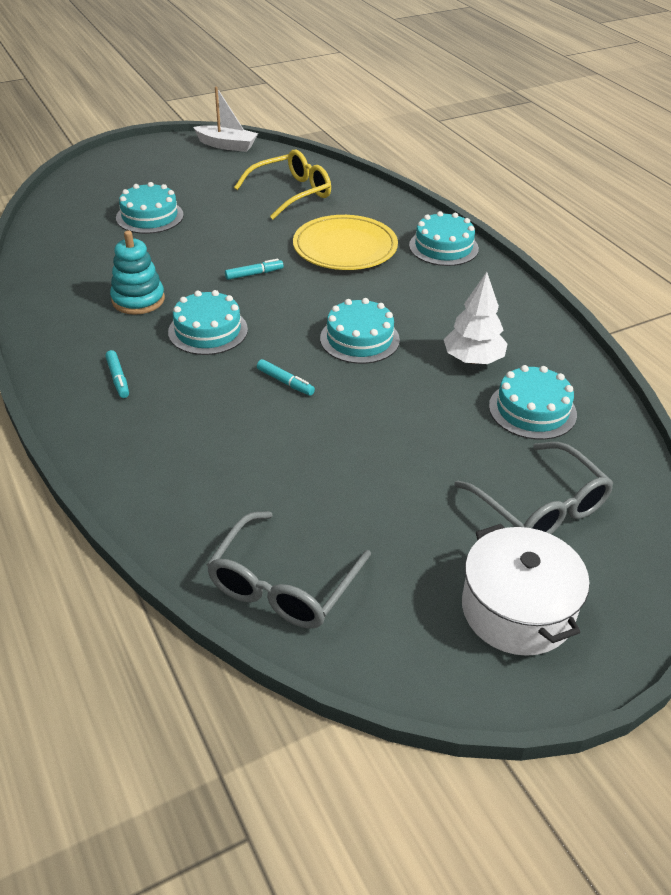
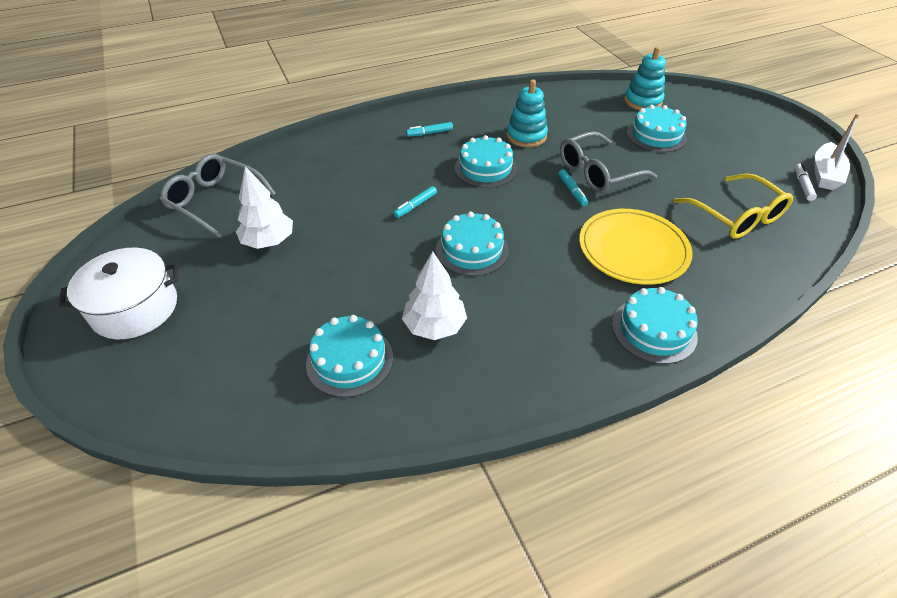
camera: 95 degrees right, 5 degrees up
grey glasses [454,442,613,534] -> grey glasses moved to [560,131,657,193]
none -> white tree [236,166,293,249]
none -> turquoise stacking toy [624,47,666,110]
none -> white marker [795,163,817,201]

